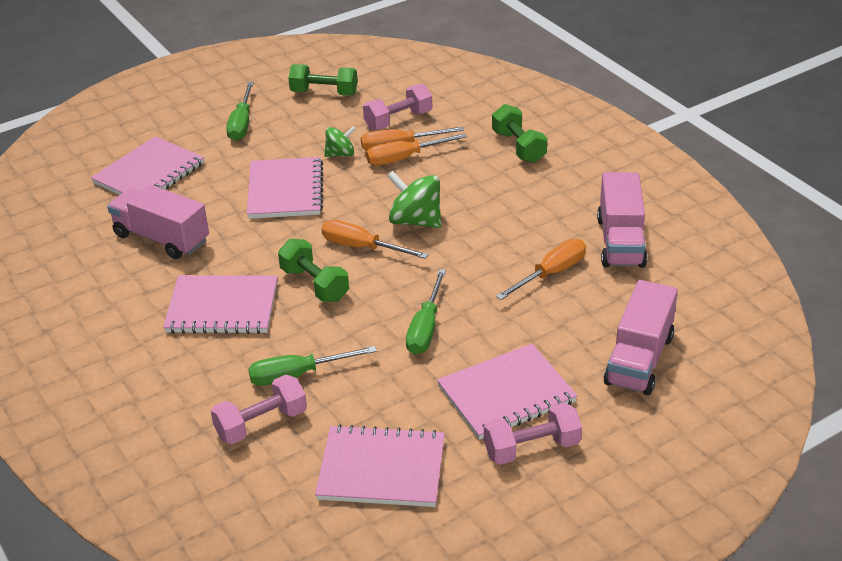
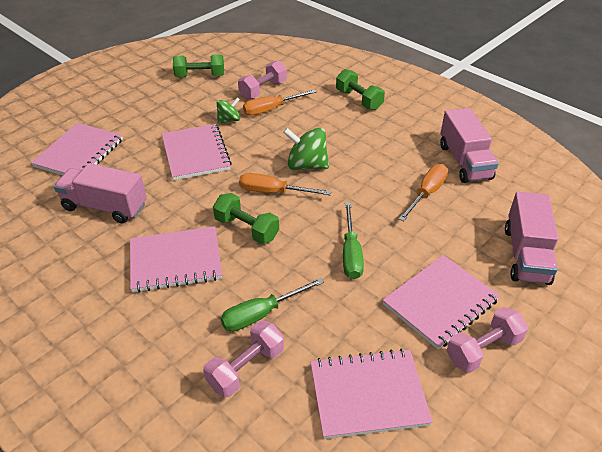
camera: 15 degrees left, 5 degrees up
green screwdriver [226,82,254,141] -> none
orange screwdriver [366,133,467,166] -> none

